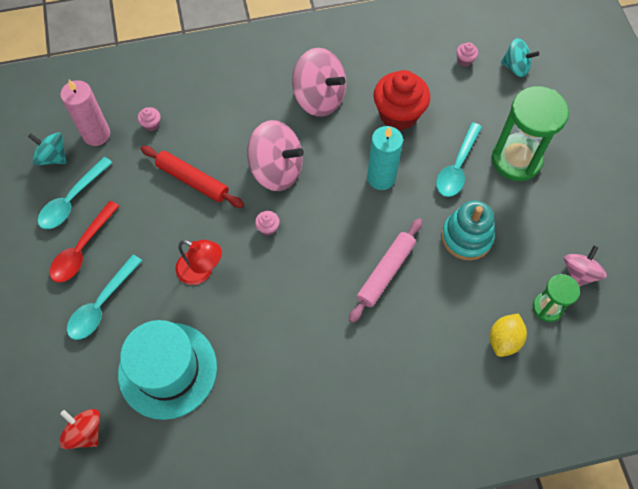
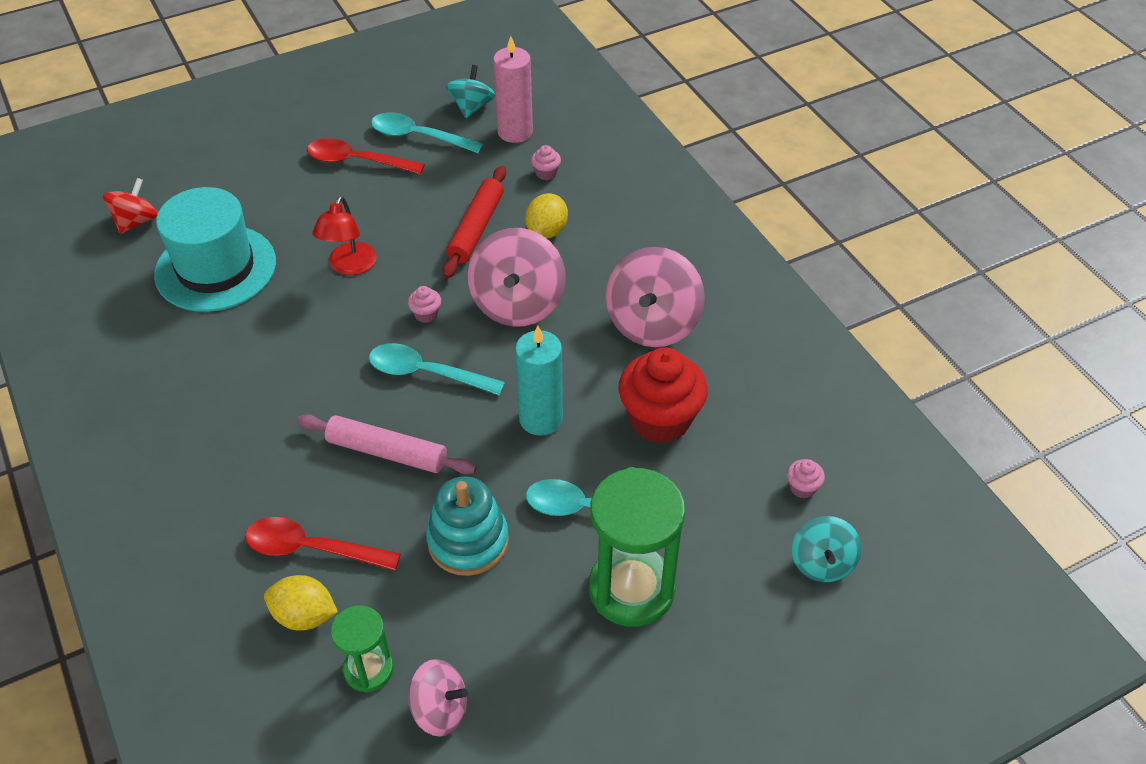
camera: 75 degrees right, 15 degrees down
turquoise spoon [67,255,142,340] -> turquoise spoon moved to [369,343,505,396]
none -> red spoon [245,517,401,570]
none -> yellow lemon [525,193,568,239]

